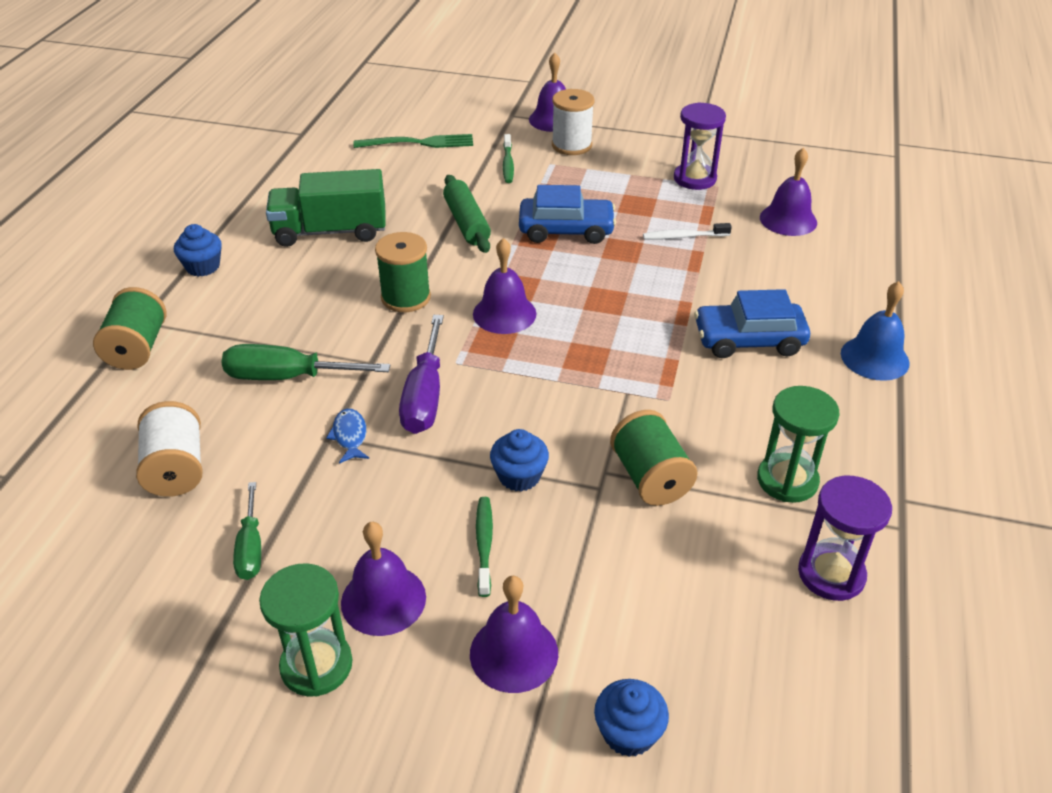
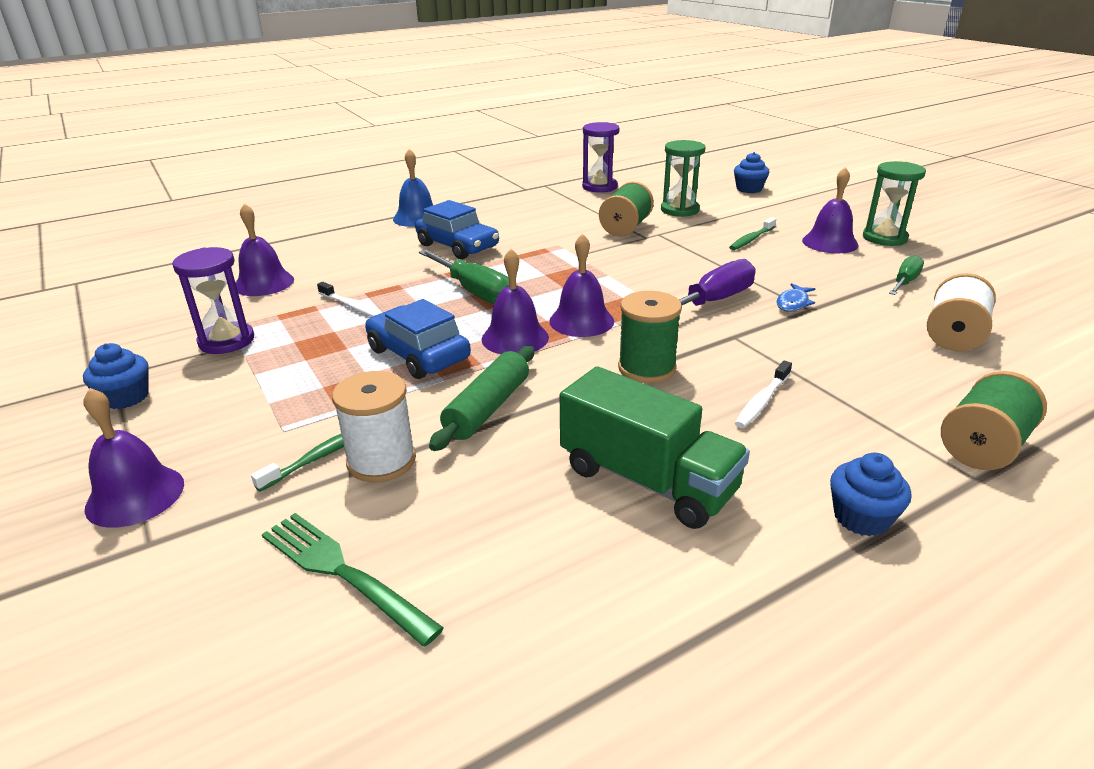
camera: 135 degrees left, 10 degrees down
green screwdriver [221,344,390,380] -> green screwdriver moved to [419,249,509,304]
purple bell [470,576,558,693] -> purple bell moved to [481,249,549,354]
blue cupcake [490,429,549,492] -> blue cupcake moved to [83,343,149,409]
white spool [552,89,594,155] -> white spool moved to [332,371,416,482]
green hourglass [757,386,839,503] -> green hourglass moved to [661,140,705,217]
none -> white toothbrush [735,361,792,428]

